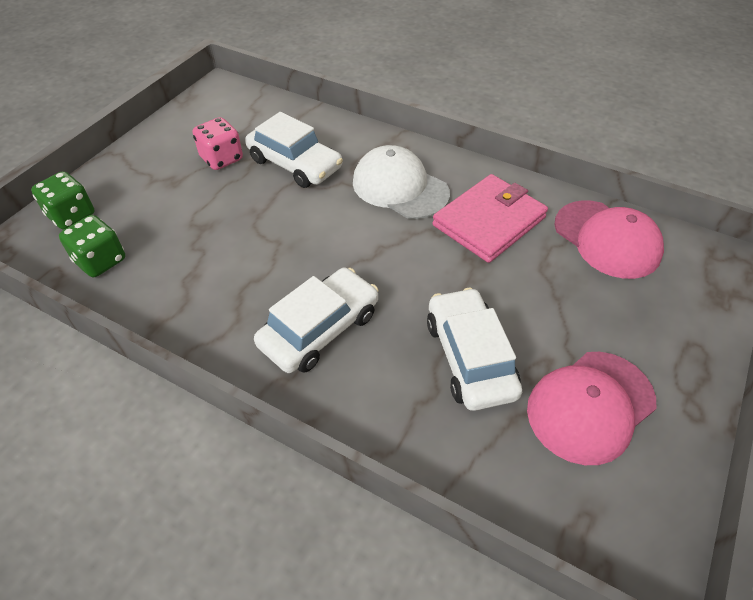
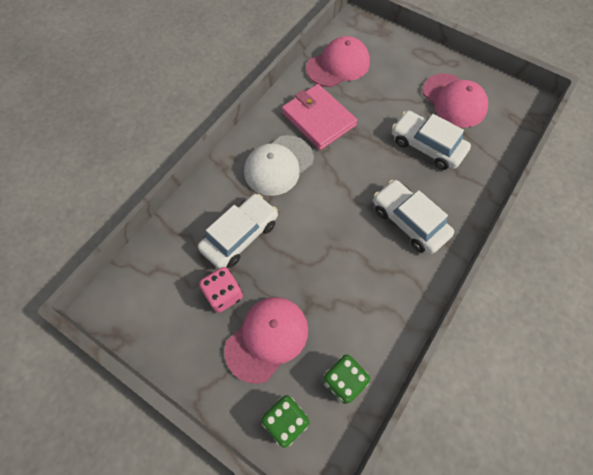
camera: 85 degrees left, 15 degrees up
white car [427,288,522,411] -> white car turned 45 degrees clockwise [392,111,471,170]
none -> pink cap [224,297,308,384]

